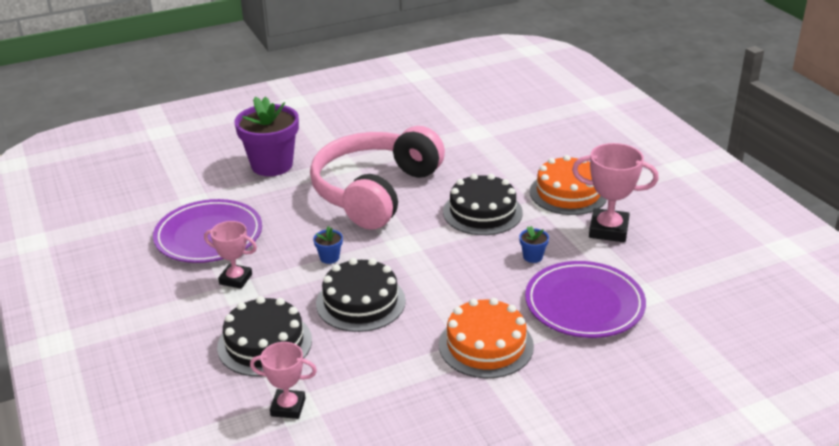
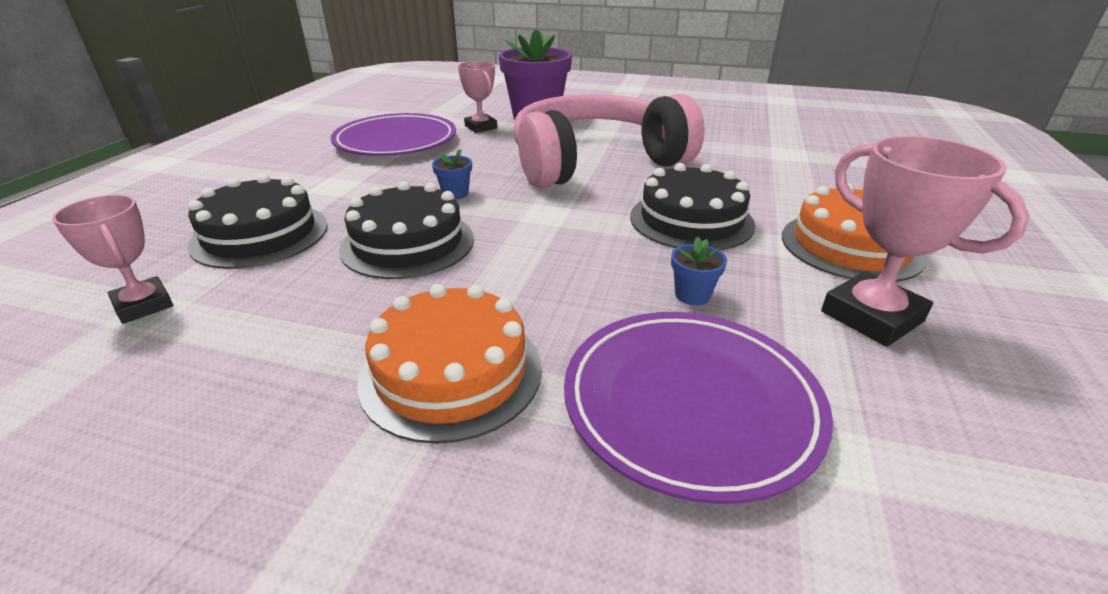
camera: 40 degrees right, 0 degrees up
pink trophy [204,221,257,289] -> pink trophy moved to [458,61,497,133]

